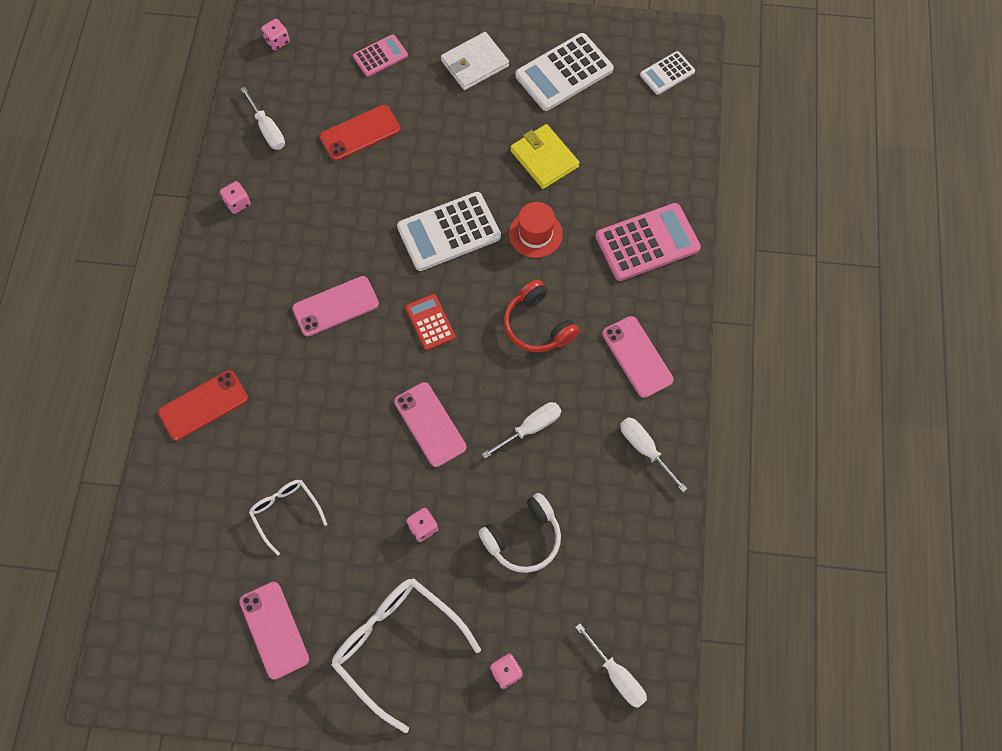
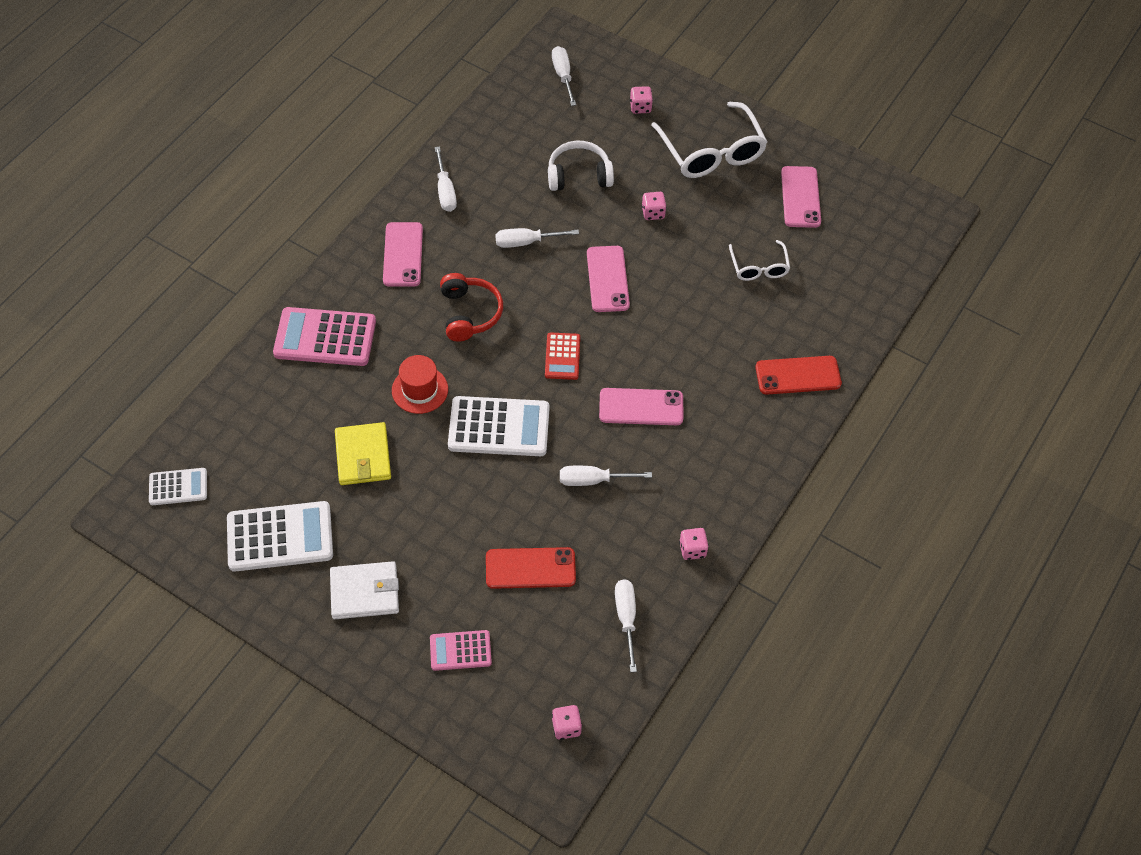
camera: 155 degrees left, 10 degrees down
none -> white screwdriver [560,466,652,486]

